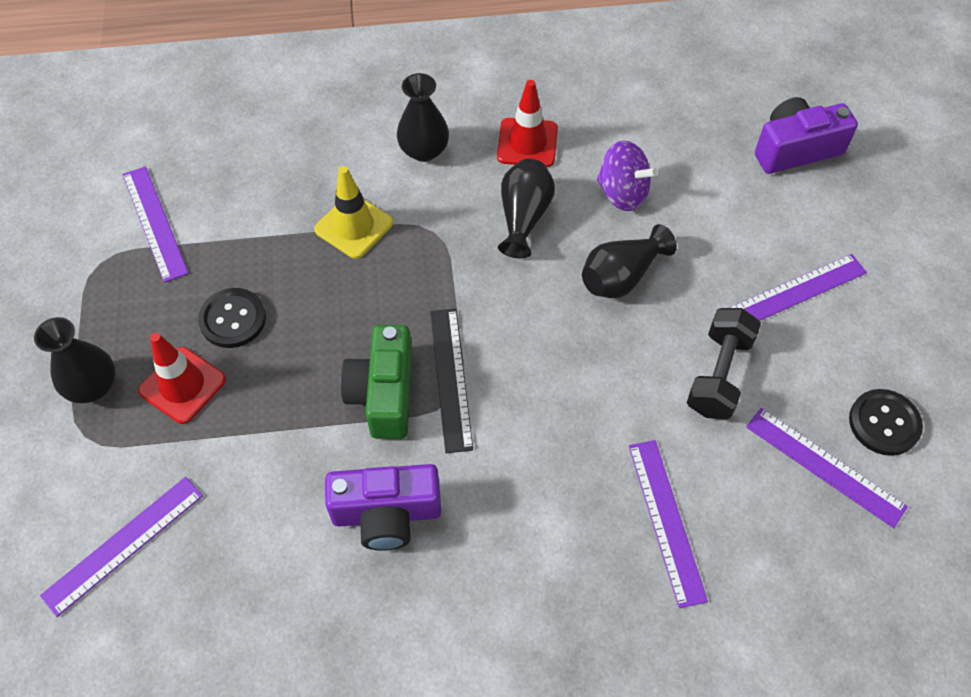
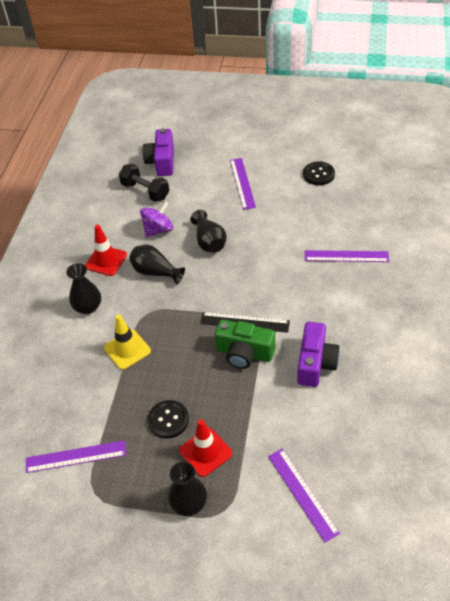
camera: 70 degrees left, 10 degrees down
black dumbbell [687,308,761,419] -> black dumbbell moved to [119,164,169,202]
purple ruler [746,408,908,528] -> none

